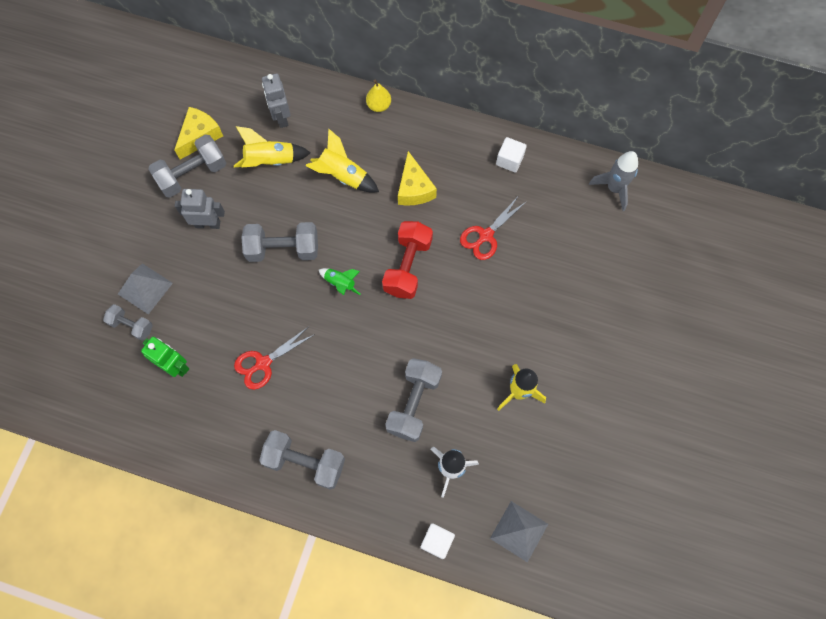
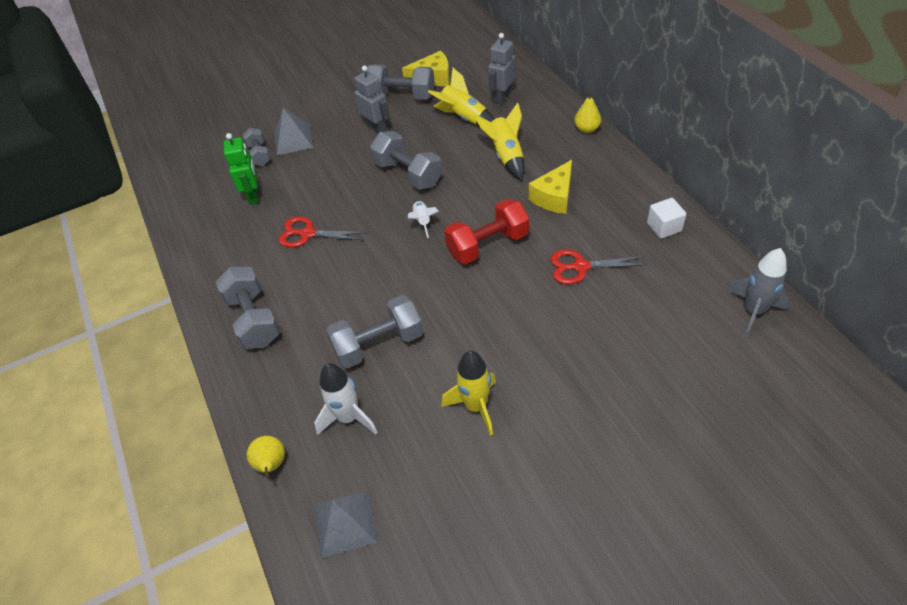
camera: 50 degrees right, 20 degrees down
green rocket [319,268,361,295] -> white rocket [408,200,439,238]
white cube [421,523,455,559] -> yellow pear [247,436,285,477]

